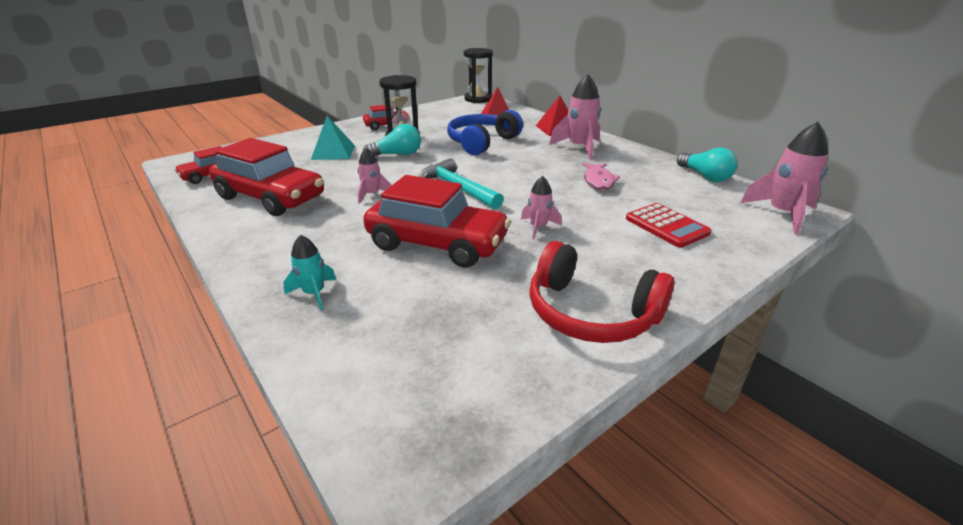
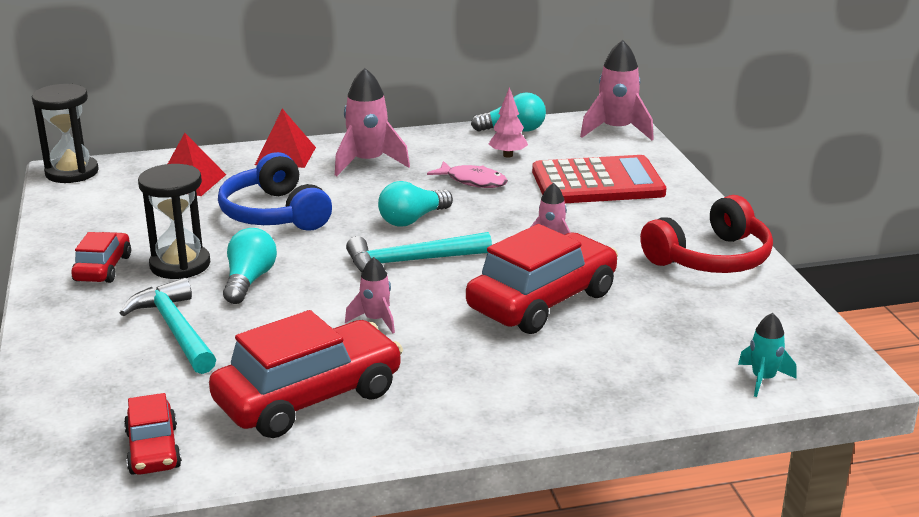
camera: 65 degrees left, 5 degrees down
turquoise rocket [283,235,336,310] -> turquoise rocket moved to [738,313,796,397]
turquoise pyramid [311,116,355,160] -> turquoise hammer [120,278,216,374]
red calculator [626,203,712,248] -> red calculator [532,155,666,203], size x1.63
none -> turquoise light bulb [378,181,453,227]
none -> pink tree [489,87,528,158]

